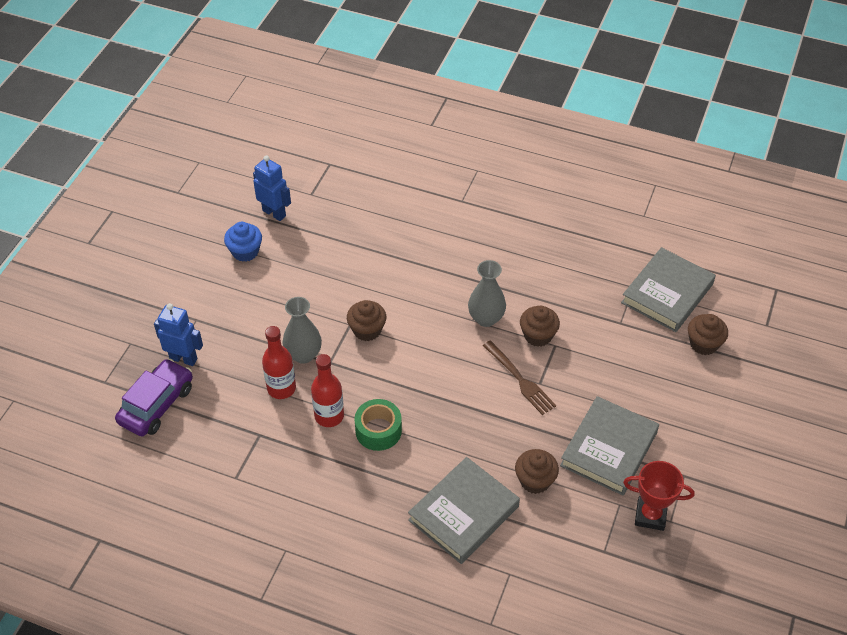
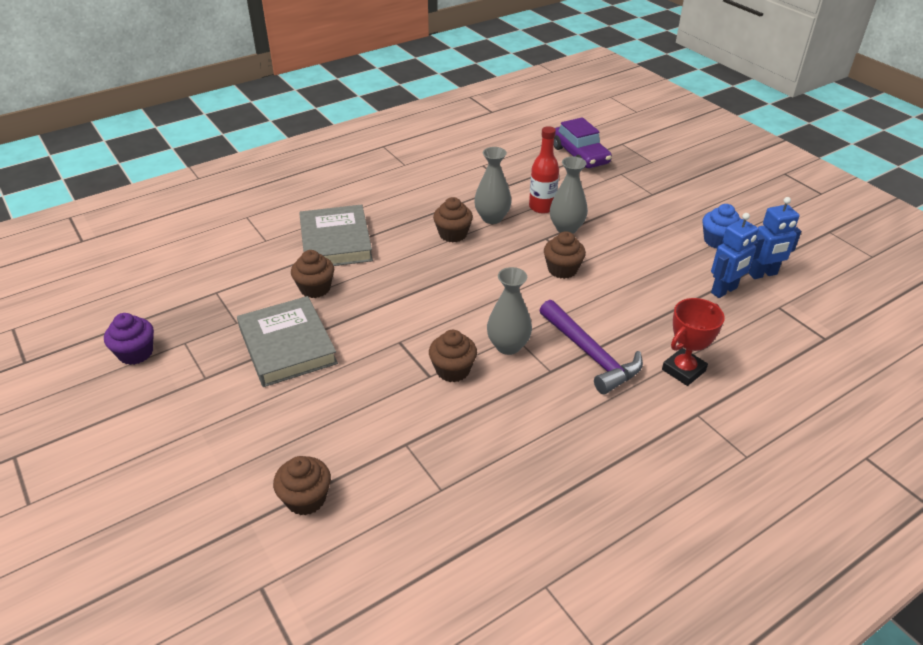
camera: 125 degrees right, 10 degrees down
blue robot [154,303,203,366] -> blue robot moved to [711,213,759,298]
red bottle [311,354,344,427] -> grey vase [474,147,511,224]
green tape [354,399,402,451] -> brown cupcake [433,197,473,242]
brown fork [483,340,556,415] -> none
grey book [621,247,716,332] -> none
red trophy [623,461,695,531] -> red trophy moved to [662,298,725,386]
none -> purple cupcake [104,313,154,365]
none -> purple hammer [539,300,643,394]

